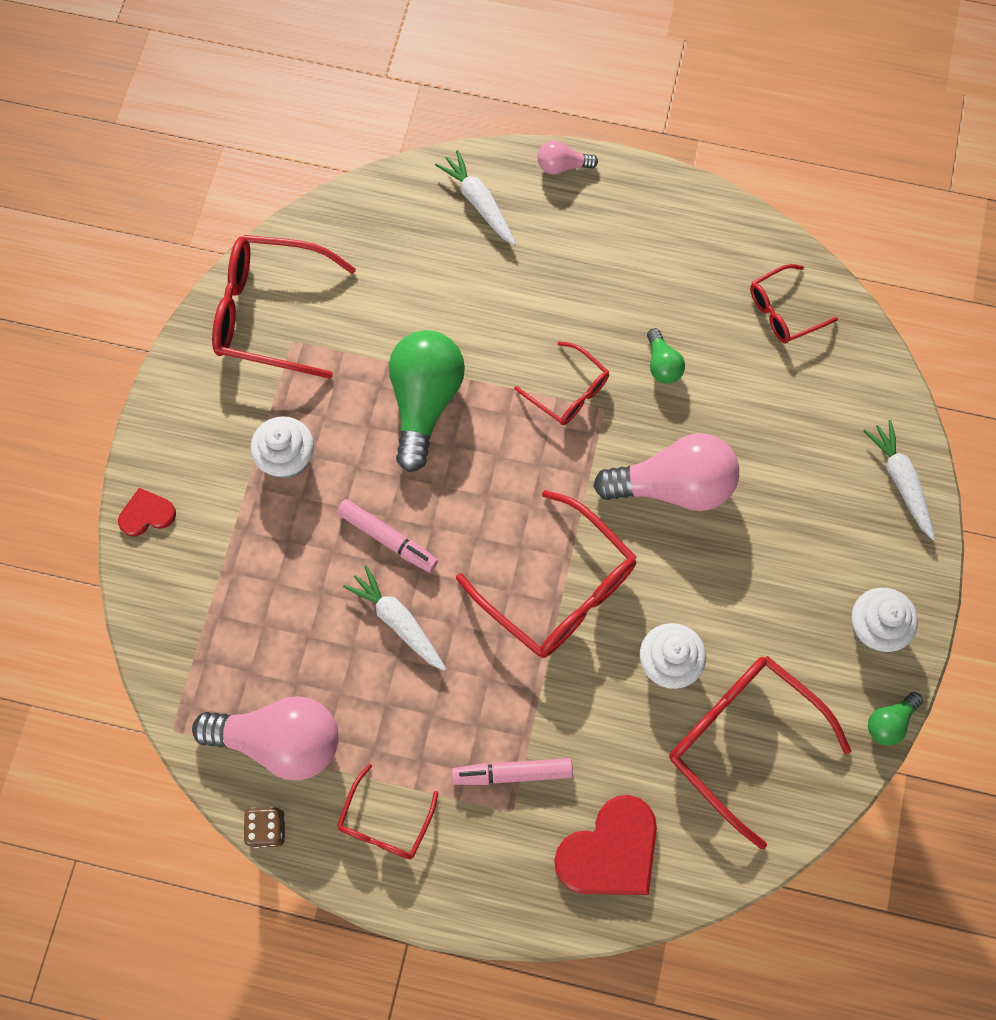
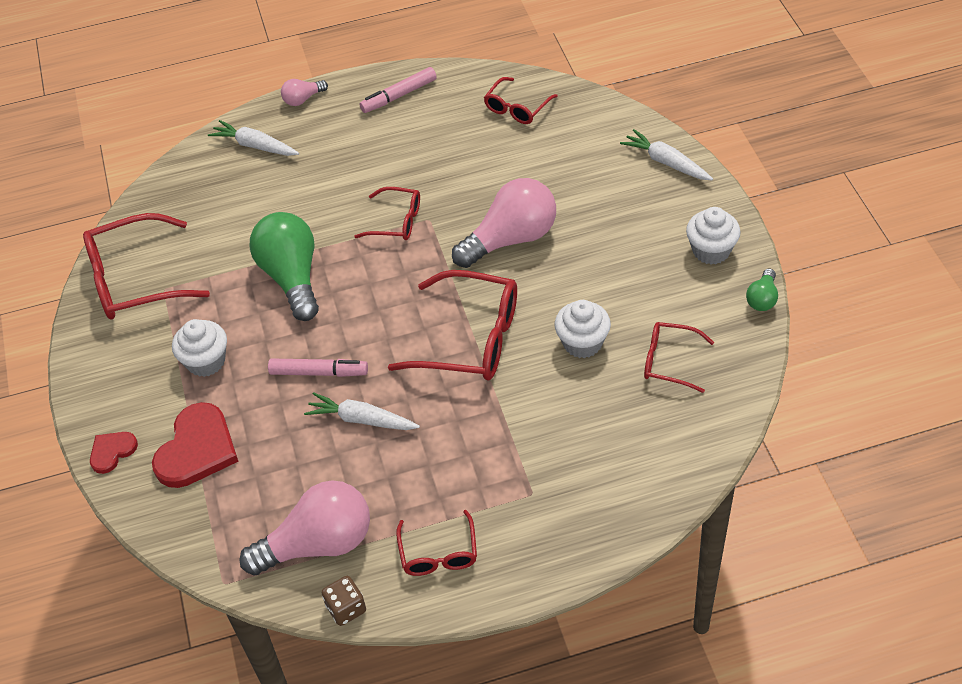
camera: 25 degrees left, 20 degrees down
pink marker [452,758,573,785] -> pink marker moved to [359,67,437,113]
red heart [554,795,657,895] -> red heart moved to [152,402,238,488]
green light bulb [647,328,685,384] -> none
red glasses [669,656,852,850] -> red glasses [644,322,714,393], size x0.56

